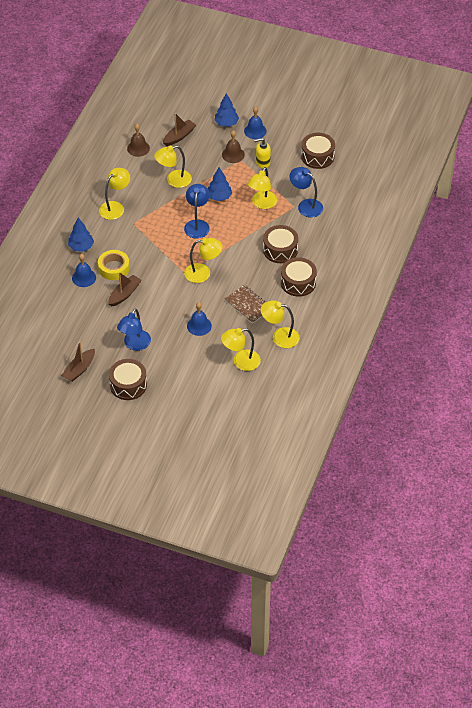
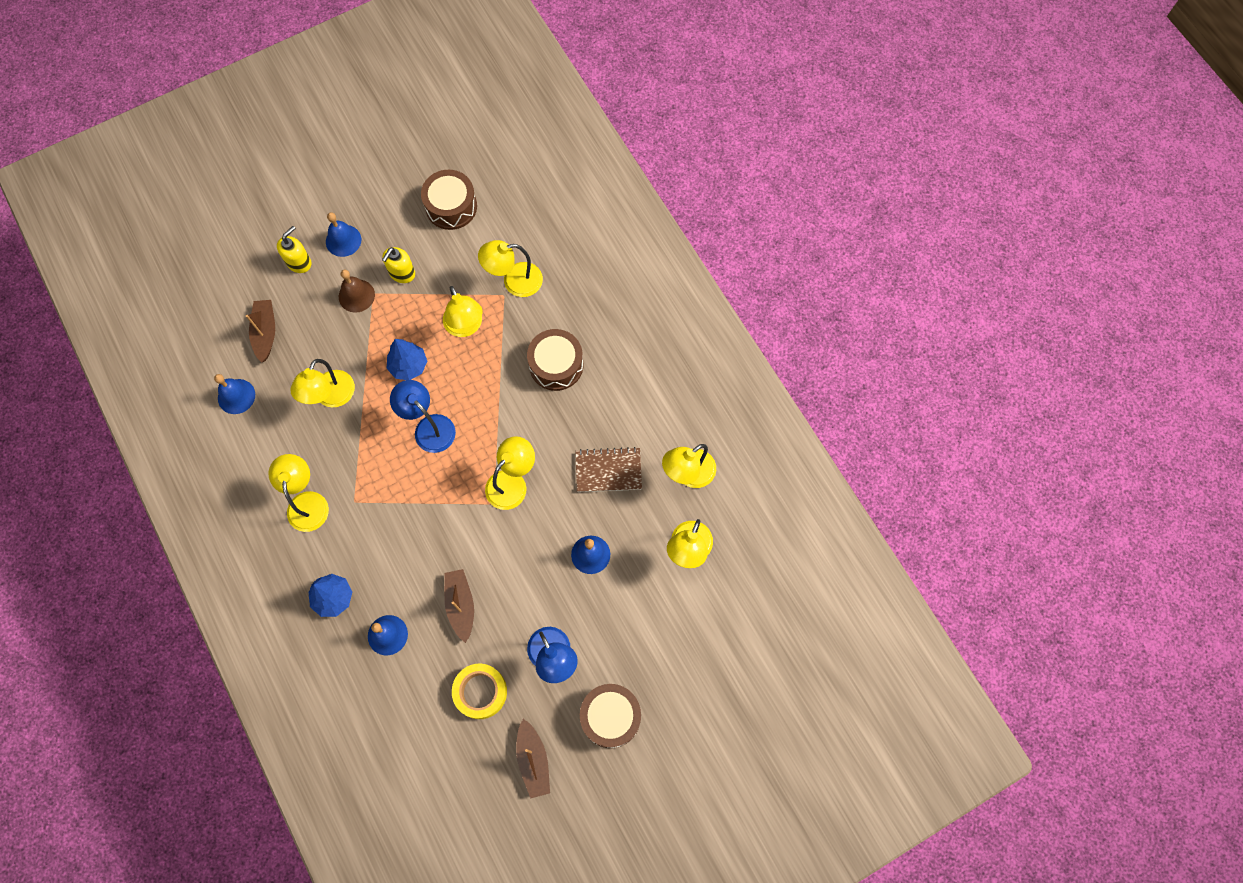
camera: 50 degrees left, 20 degrees up
yellow tape [98,250,130,280] -> yellow tape moved to [452,663,507,719]
brown bell [127,124,150,157] -> blue bell [214,374,255,414]
blue tree [215,93,239,127] -> yellow soap dispenser [277,226,311,273]
brown drum [281,257,317,297] -> none
blue lamp [289,167,323,218] -> yellow lamp [478,240,543,297]

